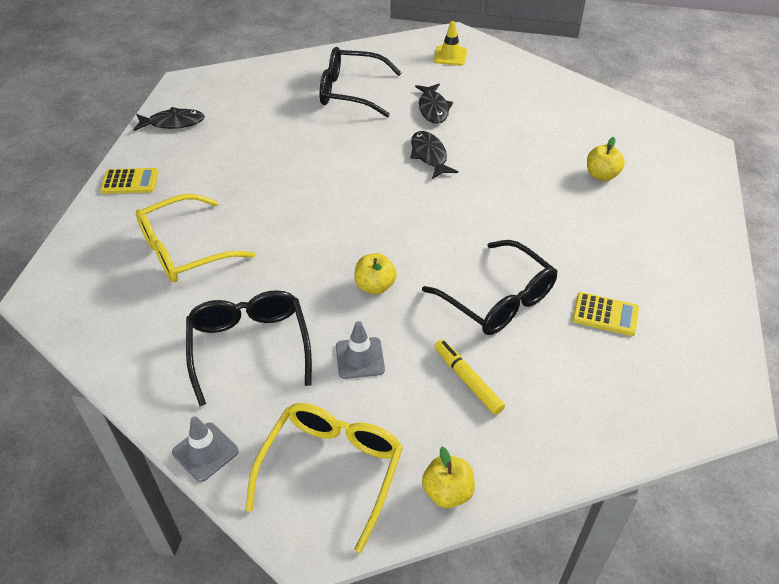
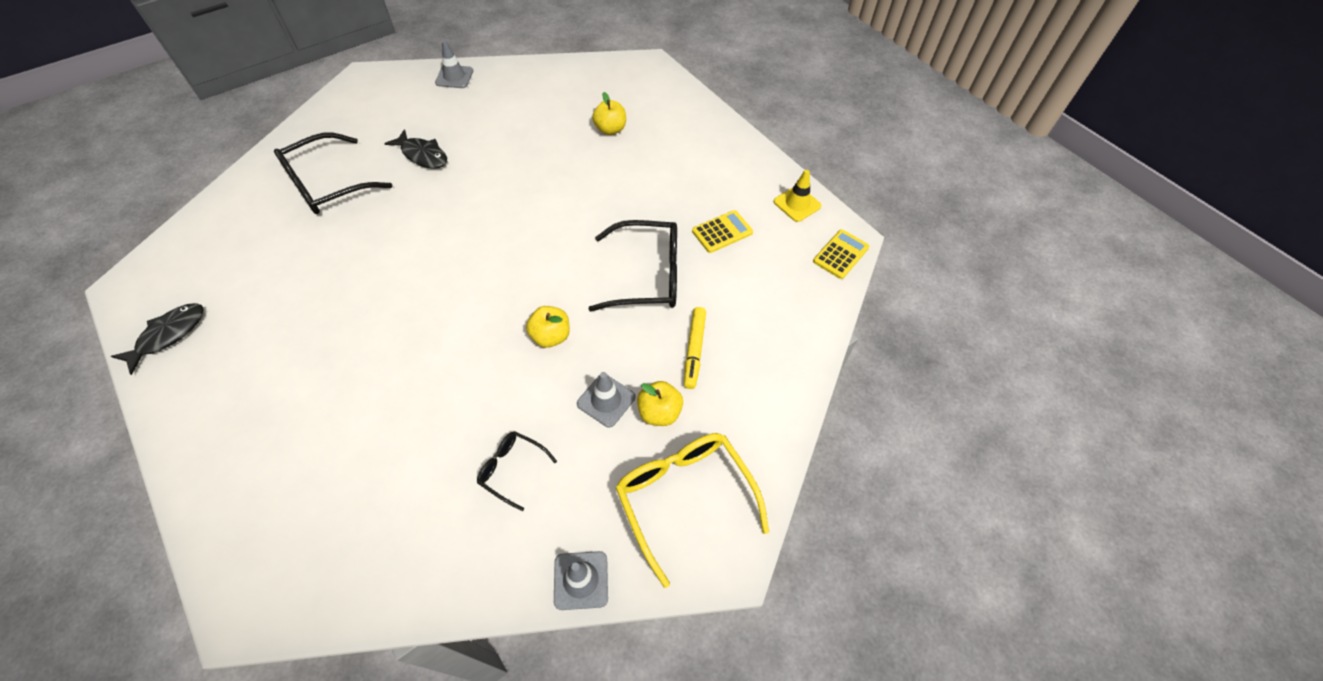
camera: 50 degrees left, 10 degrees up
yellow calculator [100,168,159,194] -> yellow calculator moved to [813,229,870,279]
yellow glasses [136,194,255,282] -> none
black glasses [186,290,312,406] -> black glasses [477,431,557,511], size x0.52
black fish [410,131,458,179] -> none
yellow apple [422,447,475,508] -> yellow apple moved to [637,381,683,426]
yellow traffic cone [434,21,467,66] -> yellow traffic cone moved to [774,170,822,222]
yellow marker [435,339,505,415] -> yellow marker turned 90 degrees counterclockwise [684,307,706,389]
none -> grey traffic cone [435,41,473,88]

